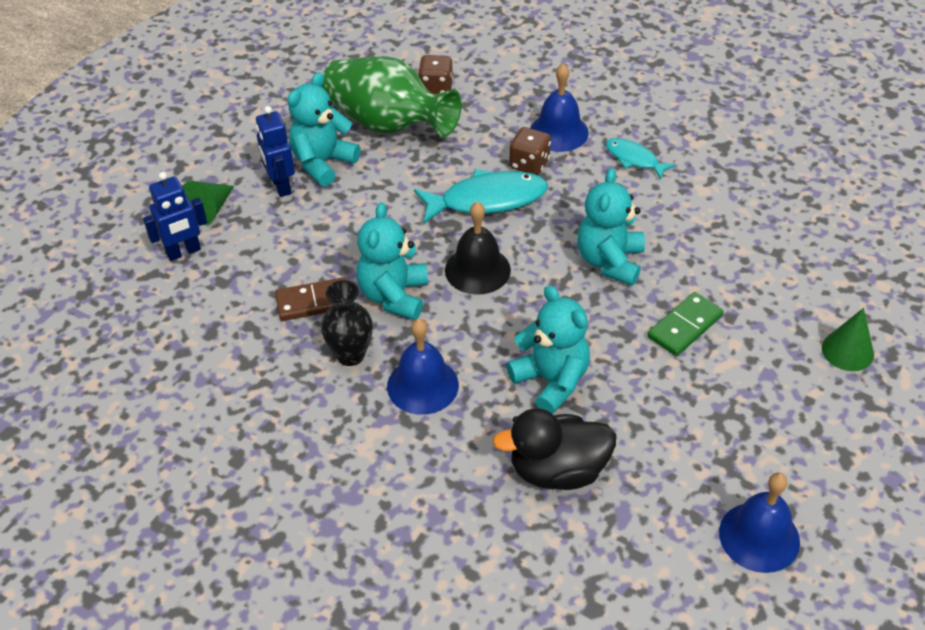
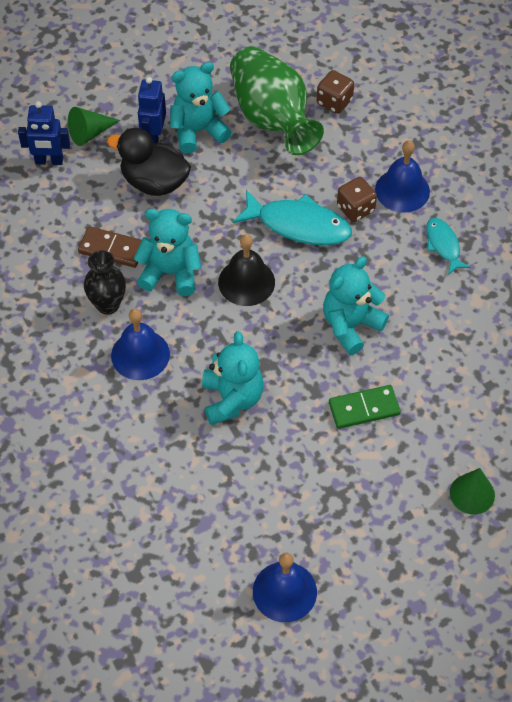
camera: 30 degrees right, 10 degrees up
turquoise teddy bear [356,202,428,320] -> turquoise teddy bear turned 60 degrees clockwise [134,209,201,296]
black duck [492,408,616,490] -> black duck moved to [107,128,191,196]

